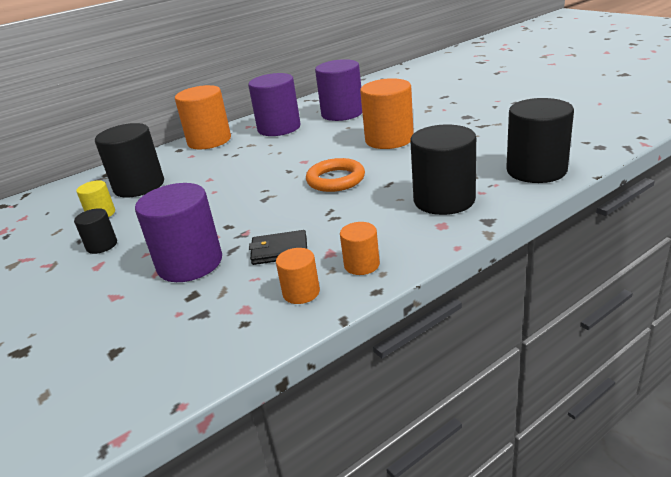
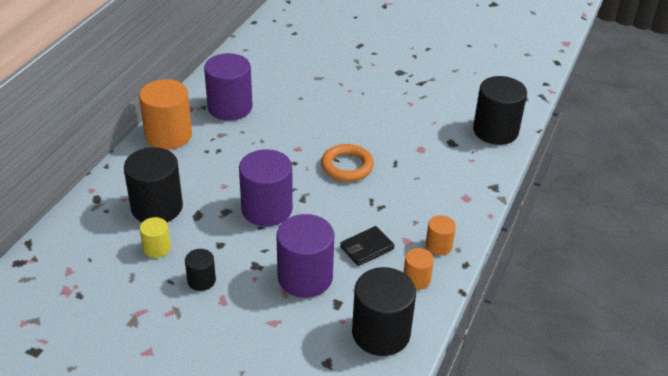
camera: 35 degrees left, 10 degrees up
purple cylinder [315,59,362,121] -> purple cylinder moved to [239,149,293,226]
orange cylinder [360,78,414,149] -> none
black cylinder [410,124,476,215] -> black cylinder moved to [352,267,416,356]

